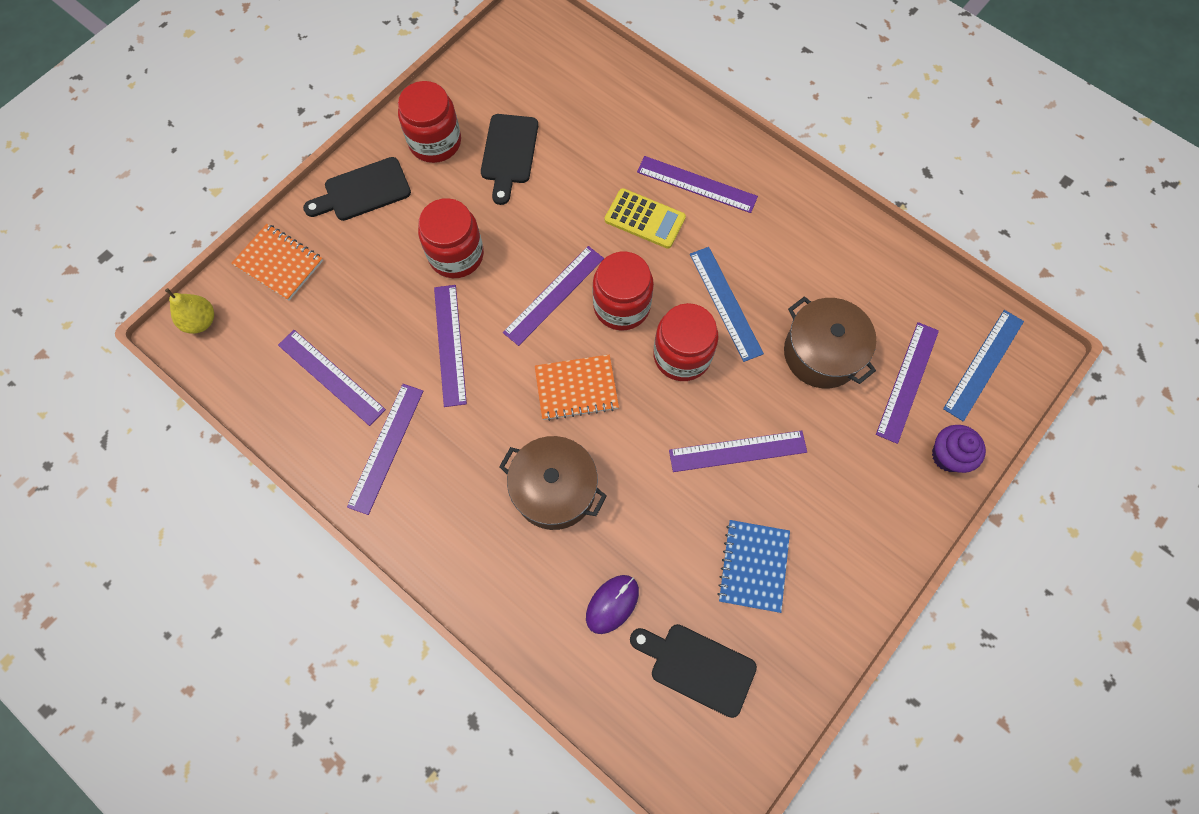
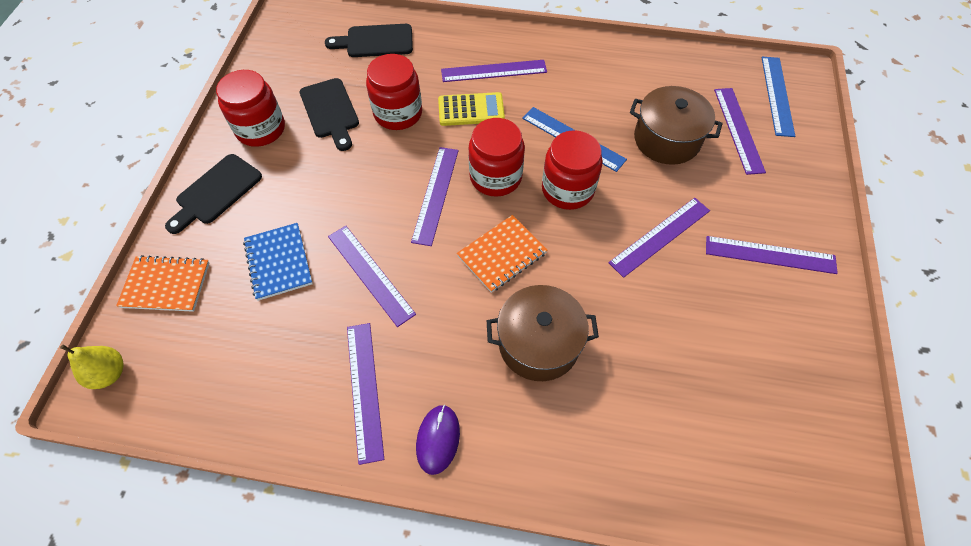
camera: 30 degrees left, 10 degrees down
purple ruler [278,330,386,426] -> purple ruler moved to [706,236,838,274]
red jar [418,198,484,278] -> red jar moved to [366,54,422,130]
purple mouse [586,575,639,634] -> purple mouse moved to [416,405,460,475]
black cutting board [630,624,757,718] -> black cutting board moved to [325,24,413,57]
blue notebook [717,520,790,613] -> blue notebook moved to [243,223,313,301]
purple cupcake [932,425,986,473] -> none

